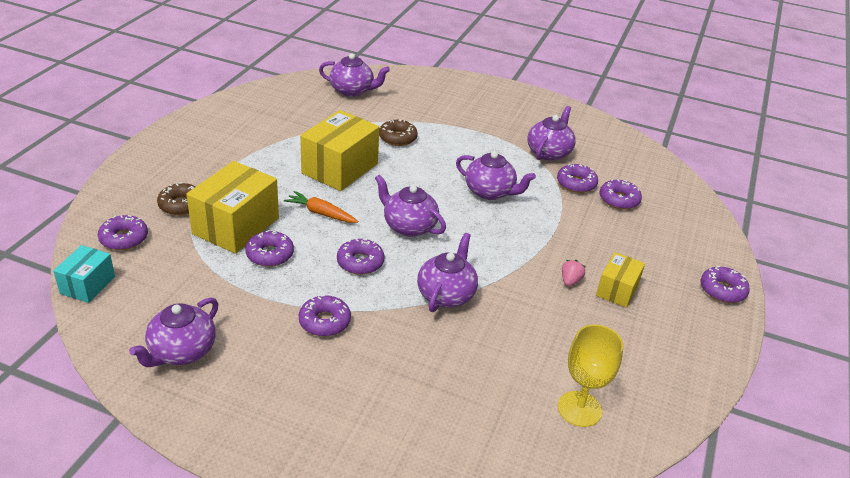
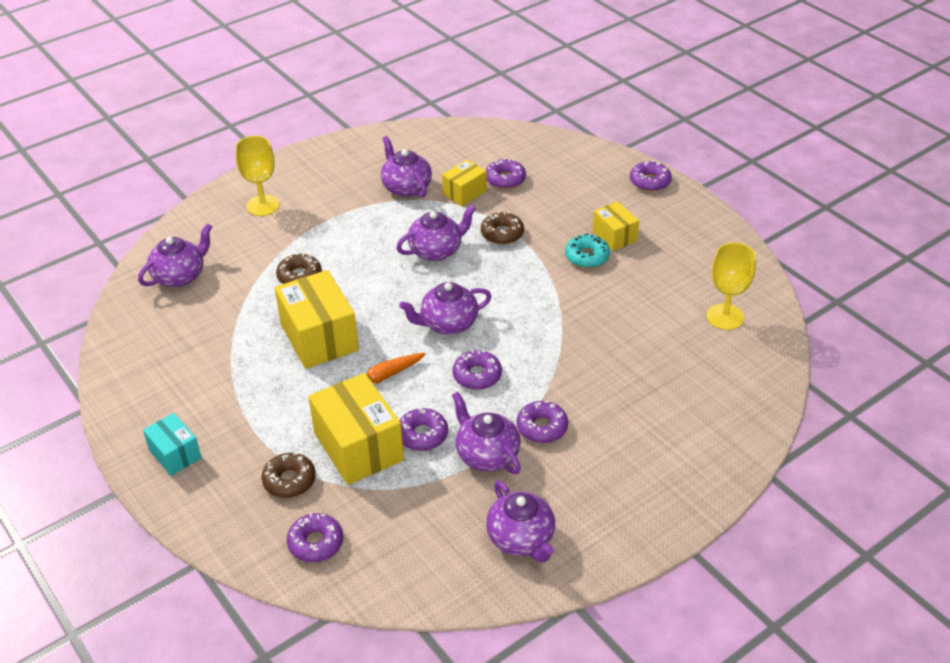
camera: 55 degrees left, 5 degrees up
turquoise box [53,245,115,303] -> turquoise box moved to [143,413,202,476]
purple teapot [417,233,478,312] -> purple teapot moved to [452,392,521,474]
purple donut [557,164,598,193] -> yellow box [442,160,487,206]
pink strawberry [562,260,586,286] -> turquoise donut [565,234,610,268]
none -> yellow goblet [235,136,280,216]
none -> brown donut [481,211,524,244]

